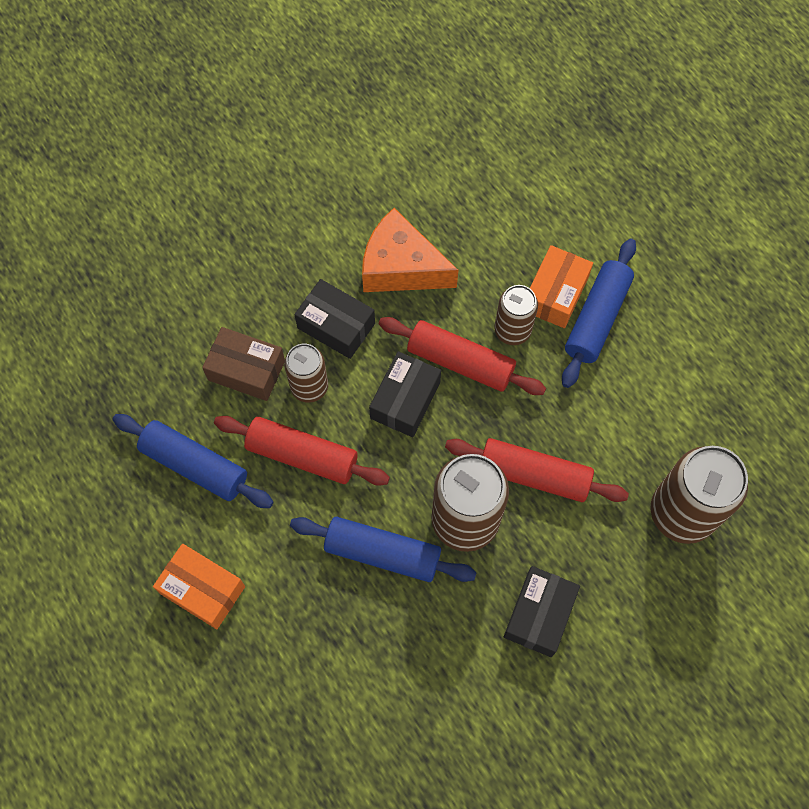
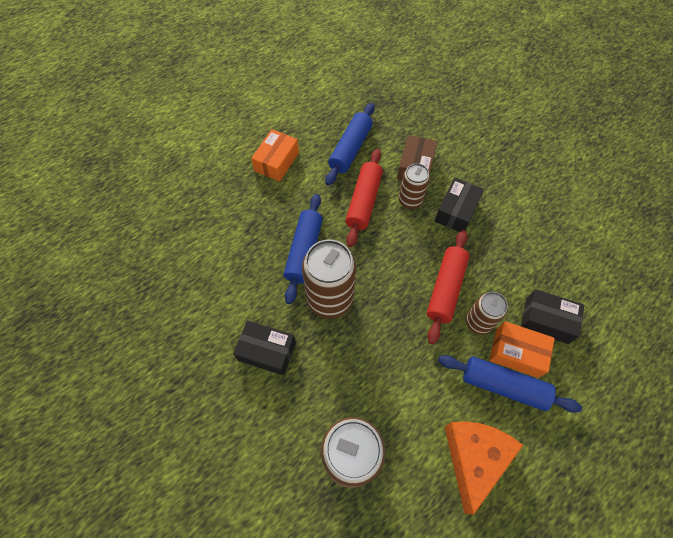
camera: 85 degrees right, 5 degrees down
orange cheese [362,208,458,292] -> orange cheese moved to [445,421,523,515]
black box [369,351,441,437] -> black box moved to [521,289,584,344]
red rolling pin [445,438,629,502] -> none

